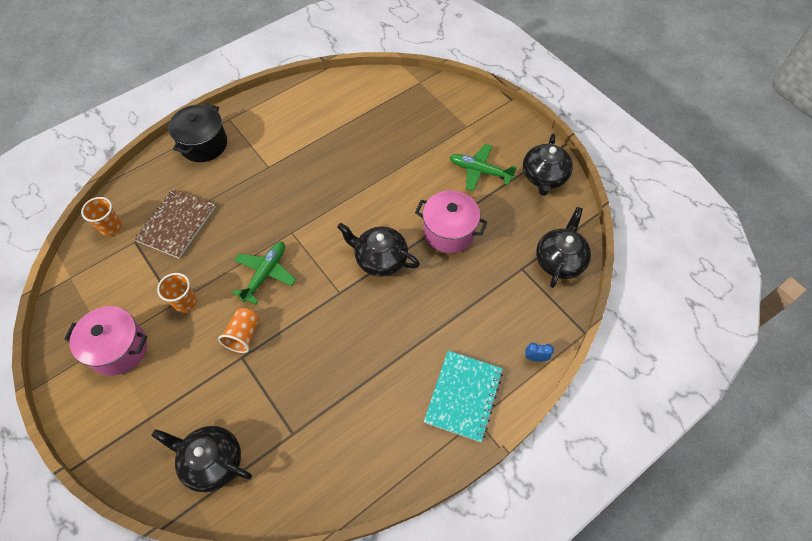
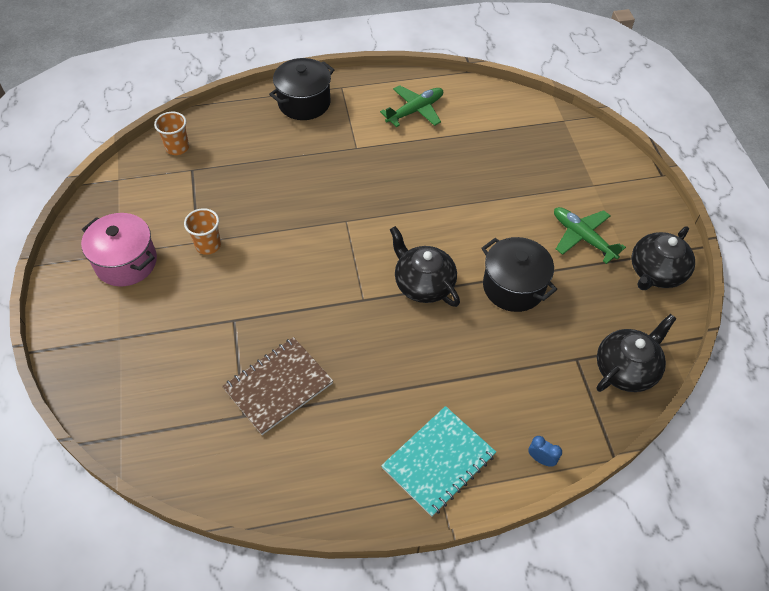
camera: 25 degrees right, 5 degrees down
brown notebook [134,189,215,258] -> brown notebook moved to [222,337,333,435]
black teapot [151,426,252,492] -> none
orange cup [218,308,259,353] -> none
green plane [232,242,296,305] -> green plane moved to [380,85,443,127]
pink pot [415,190,487,253] -> black pot [481,237,557,312]

